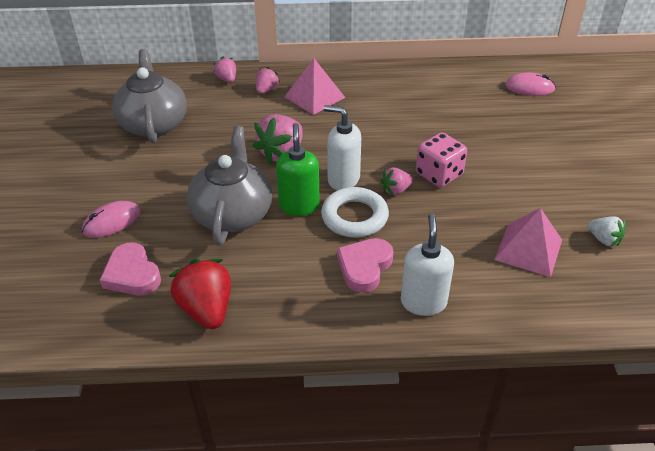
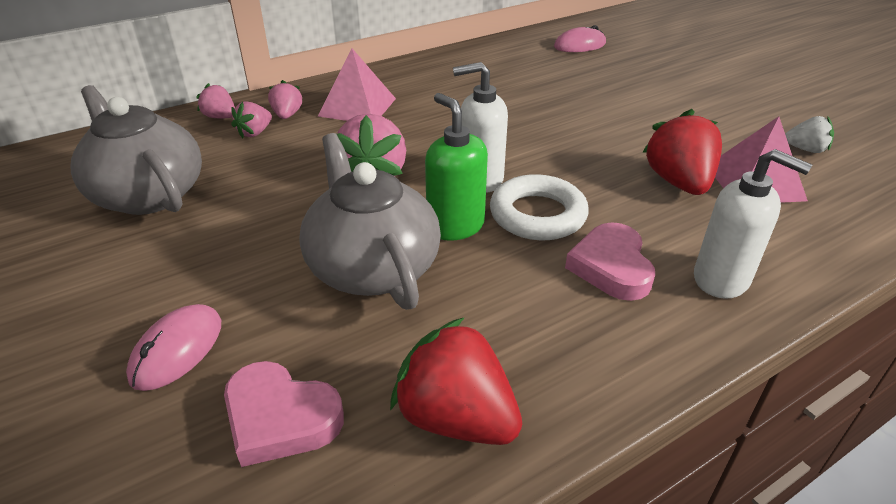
camera: 30 degrees left, 5 degrees down
pink strawberry [381,167,413,196] -> pink strawberry moved to [231,101,272,138]
white soap dispenser [401,214,454,316] -> white soap dispenser turned 150 degrees clockwise [694,149,812,299]
pink dice [416,133,467,188] -> none
none -> red strawberry [642,109,722,195]

